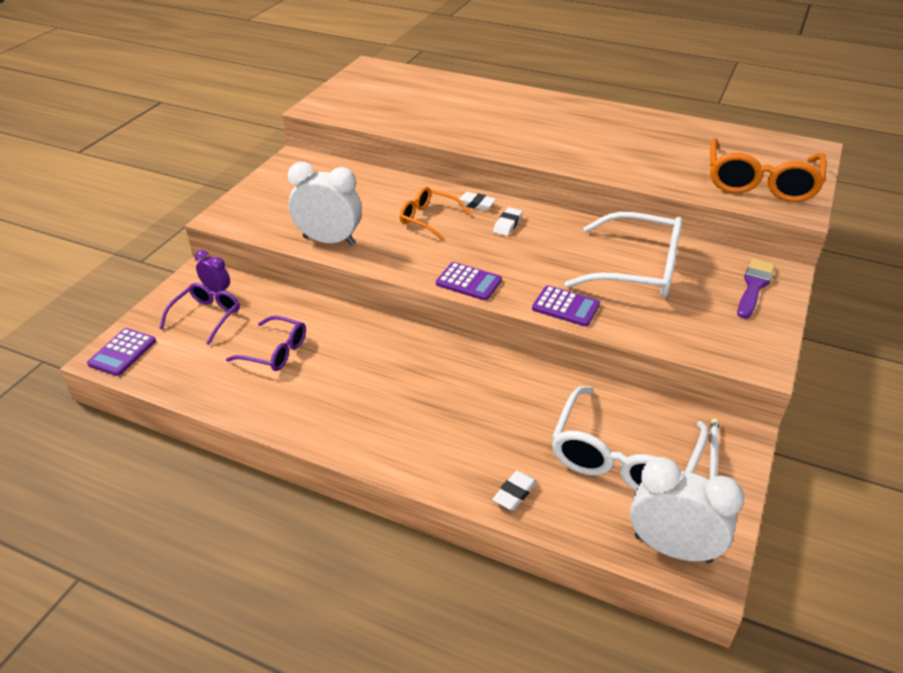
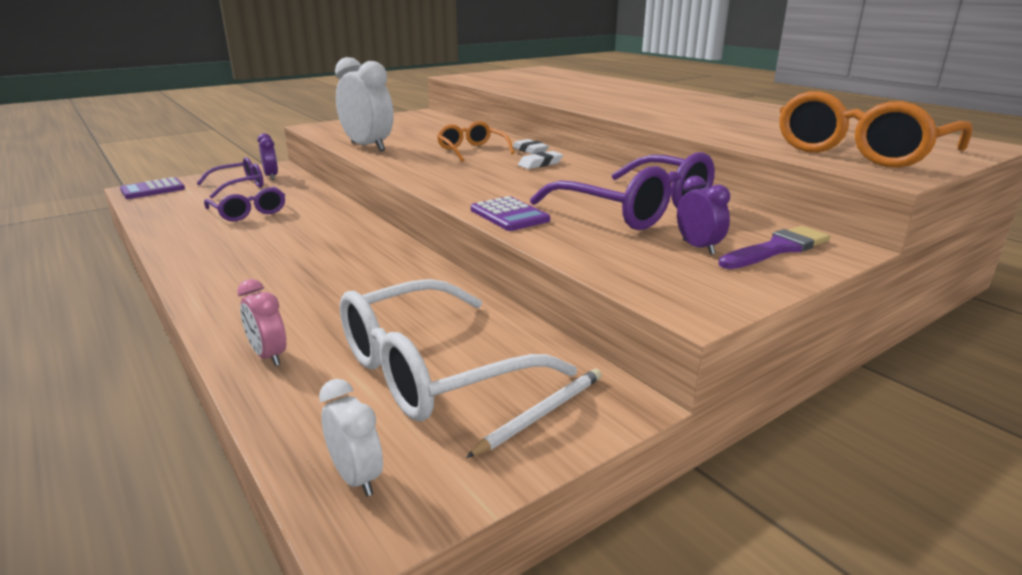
camera: 30 degrees right, 15 degrees down
purple calculator [436,262,502,301] -> none
white eraser [492,471,537,510] -> pink clock [237,279,286,366]
white glasses [564,212,682,298] -> purple glasses [530,152,715,230]
white clock [630,457,744,563] -> white clock [319,379,383,496], size x0.52
none -> purple clock [677,176,730,255]

